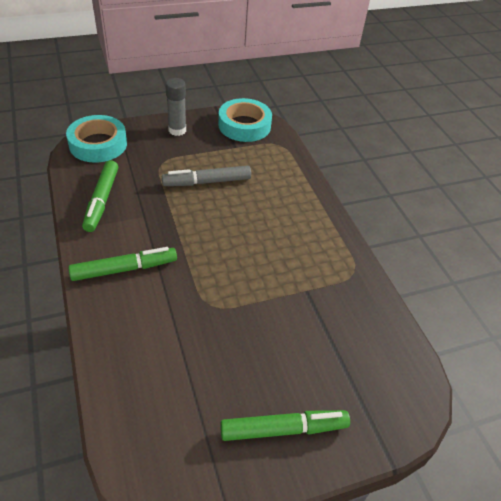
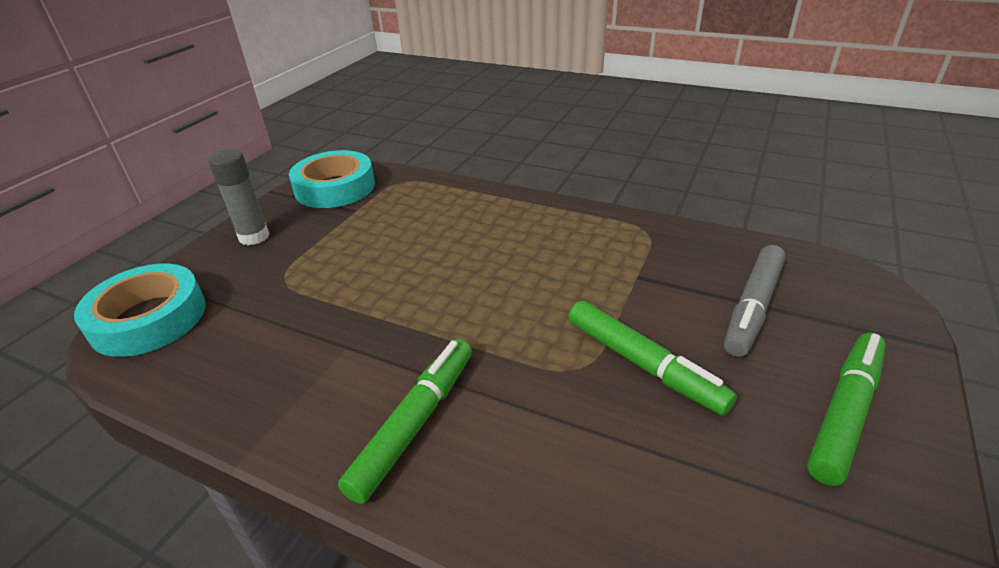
camera: 40 degrees left, 10 degrees down
green marker [82,160,118,232] -> green marker moved to [569,301,737,416]
grey marker [162,166,251,186] -> grey marker moved to [724,245,786,357]

